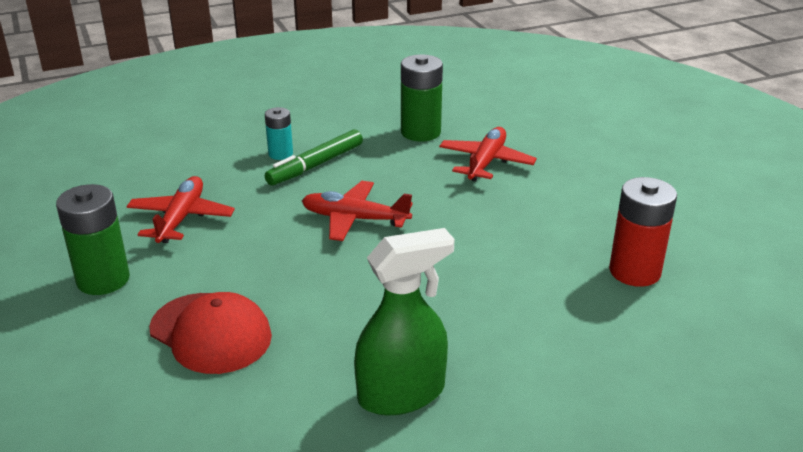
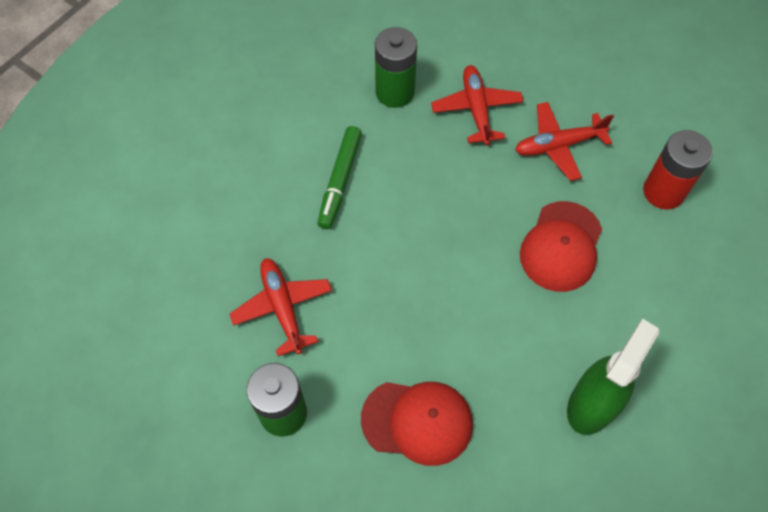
camera: 30 degrees left, 30 degrees up
turquoise battery [265,107,293,160] -> none
red plane [302,181,413,241] -> red plane moved to [515,102,614,181]
none -> red cap [520,201,602,292]

